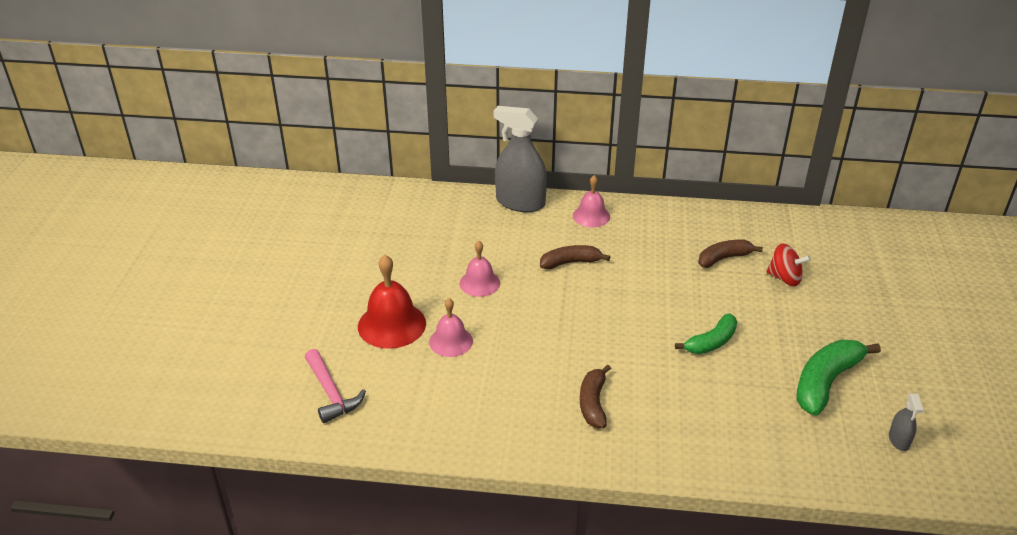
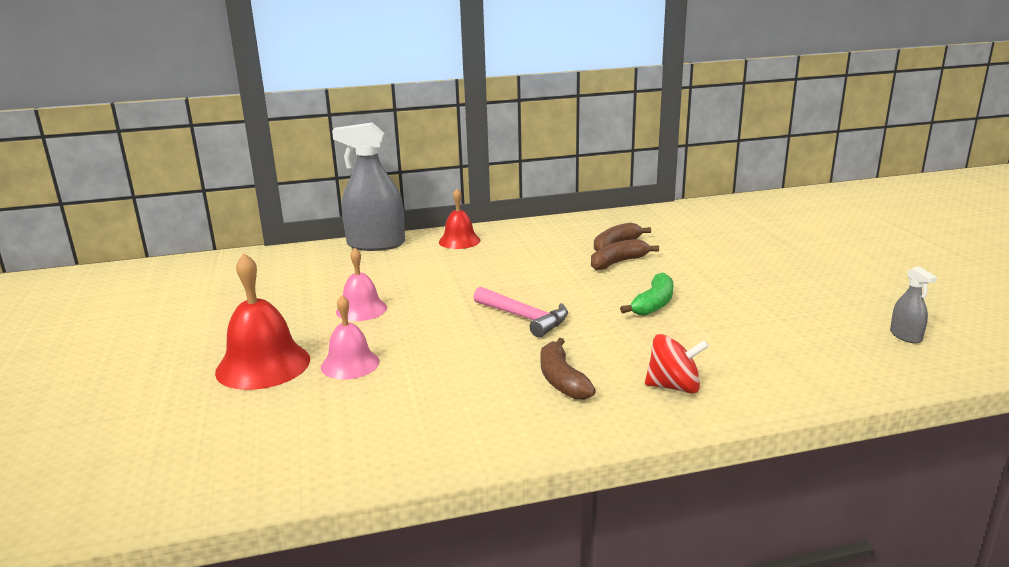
camera: 20 degrees left, 15 degrees down
pink hammer [305,349,366,423] -> pink hammer moved to [473,286,568,337]
brown banana [540,245,610,269] -> brown banana moved to [591,239,659,270]
pink bell [573,175,610,227] -> red bell [439,189,481,249]
red spinning top [766,243,811,286] -> red spinning top moved to [645,334,709,394]
green banana [796,339,881,416] -> none

